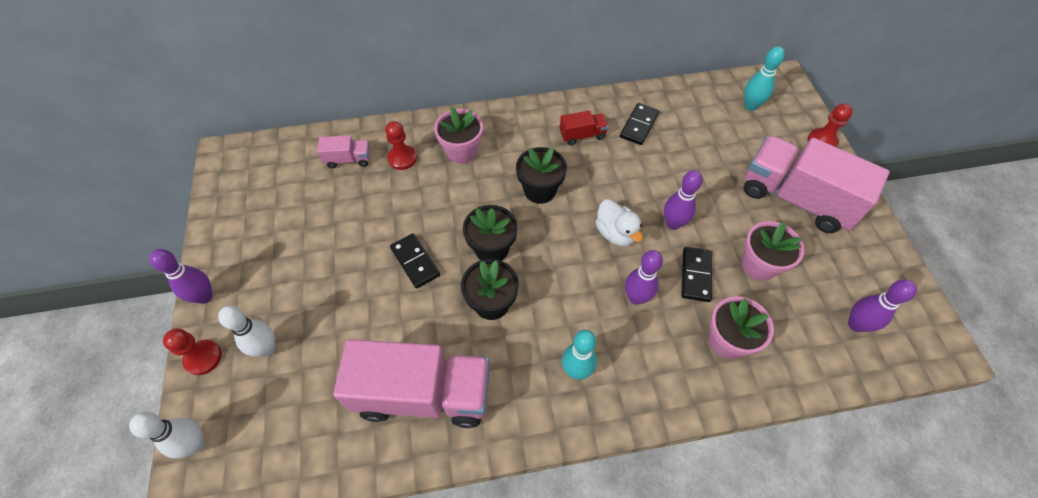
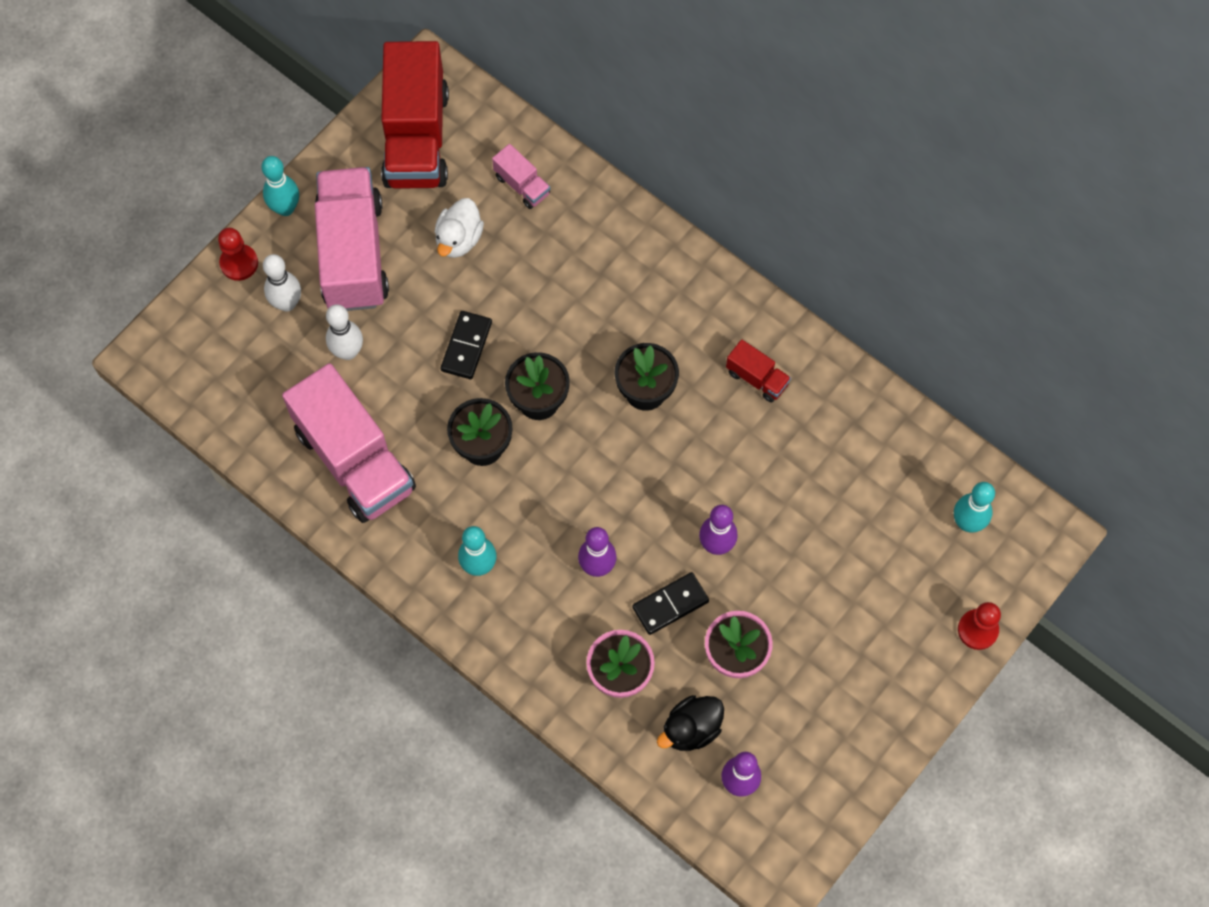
camera: 50 degrees right, 10 degrees up
white bowling pin [129,412,205,458] -> white bowling pin moved to [326,304,363,360]
purple bowling pin [149,249,213,304] -> turquoise bowling pin [261,156,299,216]
red pawn [385,121,417,170] -> none
pink flower pot [434,107,483,164] -> none
white duck [595,199,643,246] -> white duck moved to [435,198,484,258]
black domino [620,103,659,145] -> none
pink truck [744,135,890,233] -> pink truck moved to [315,167,389,311]
none -> red truck [381,41,449,189]
none -> black duck [657,695,724,751]

